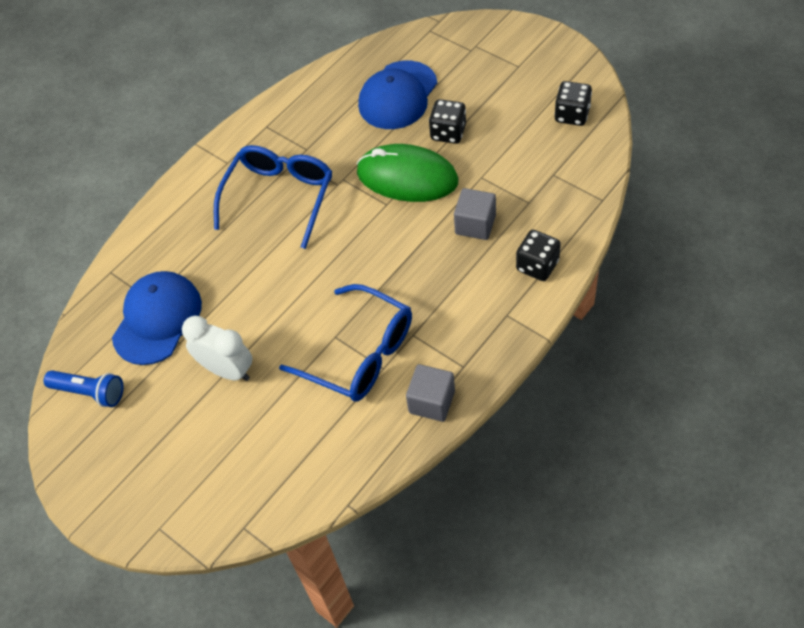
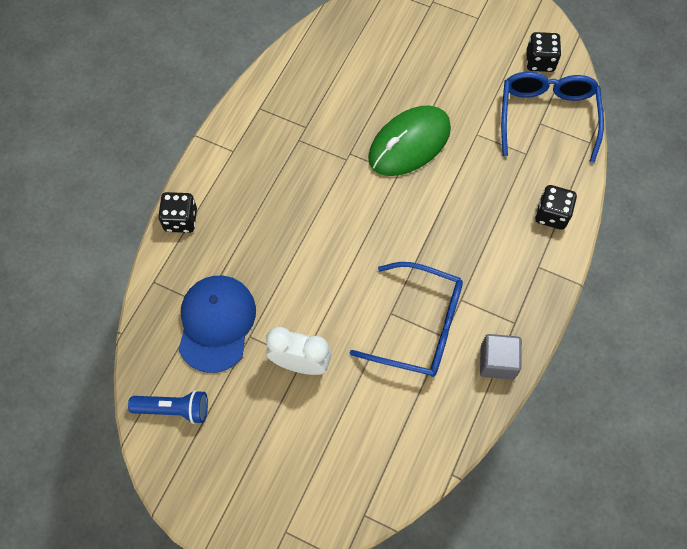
camera: 20 degrees left, 10 degrees up
blue glasses [214,145,332,249] -> blue glasses moved to [501,72,604,163]
green mouse [357,144,459,202] -> green mouse turned 45 degrees counterclockwise [368,106,451,176]
blue cap [358,61,437,129] -> none
black dice [429,99,466,144] -> black dice moved to [158,192,197,233]
grey cube [454,188,496,240] -> none

